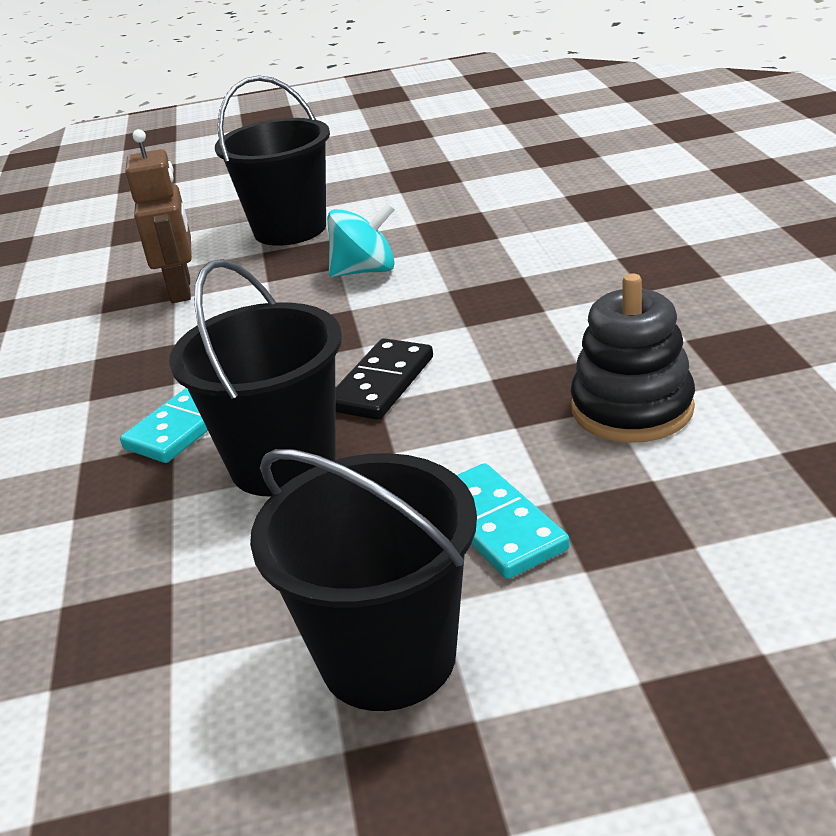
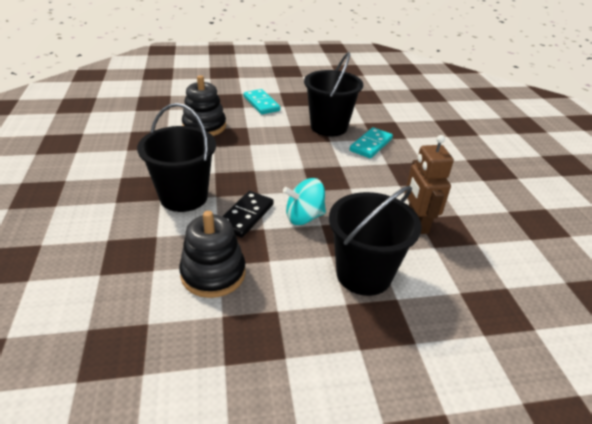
camera: 175 degrees right, 5 degrees up
black bucket [250,449,477,711] -> black bucket moved to [137,103,216,212]
black domino [335,338,433,420] -> black domino moved to [222,191,274,238]
none -> black stacking toy [179,211,246,298]

